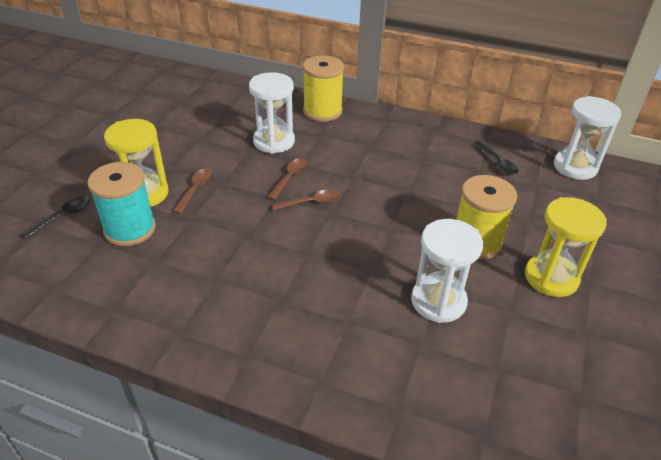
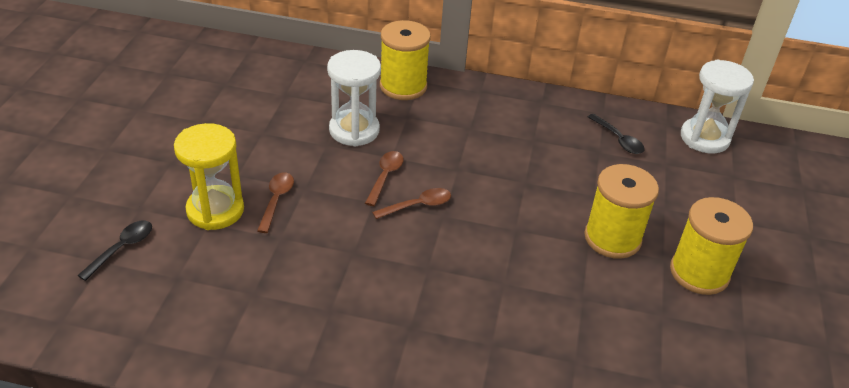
camera: 10 degrees left, 0 degrees up
turquoise spool [88,162,156,246] -> none
white hourglass [411,219,483,323] -> none
yellow hourglass [525,197,607,297] -> yellow spool [670,197,753,295]

